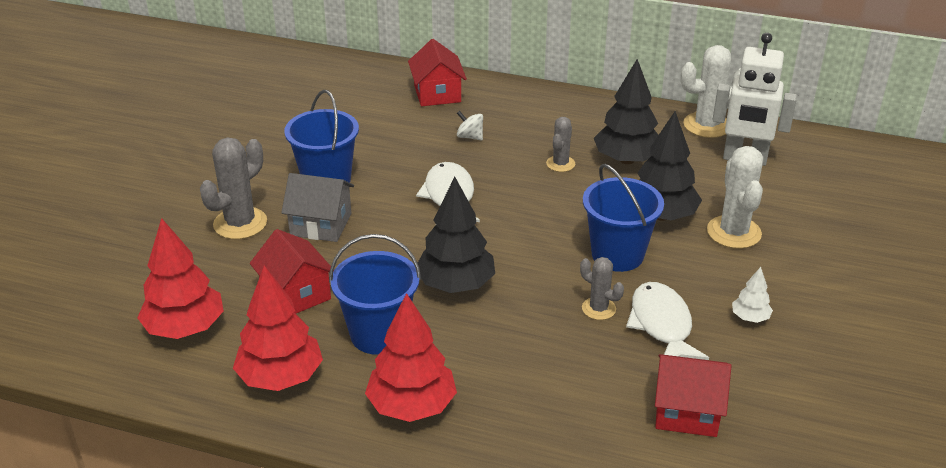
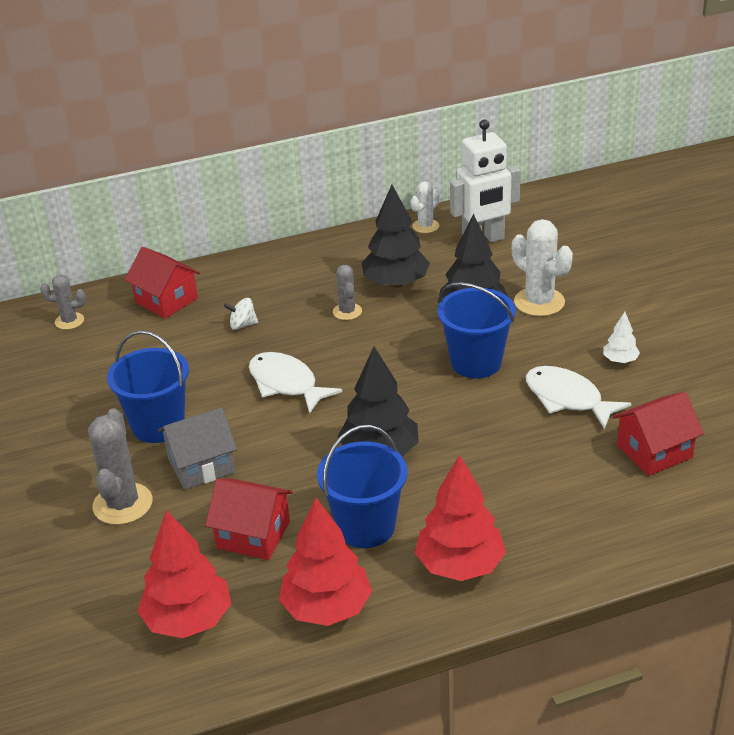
camera: 35 degrees left, 0 degrees up
grey cactus [580,257,624,320] -> grey cactus moved to [40,275,86,330]
white cactus [681,45,741,138] -> white cactus [411,181,439,233], size x0.59

